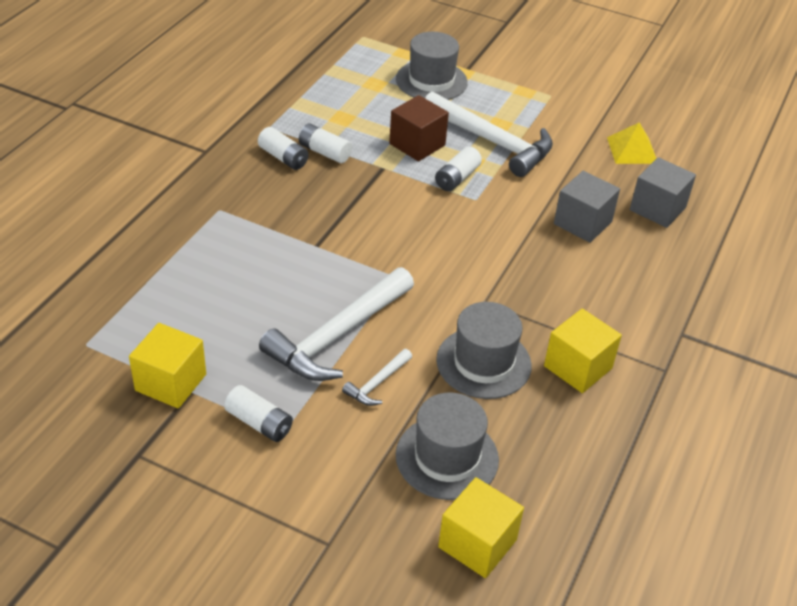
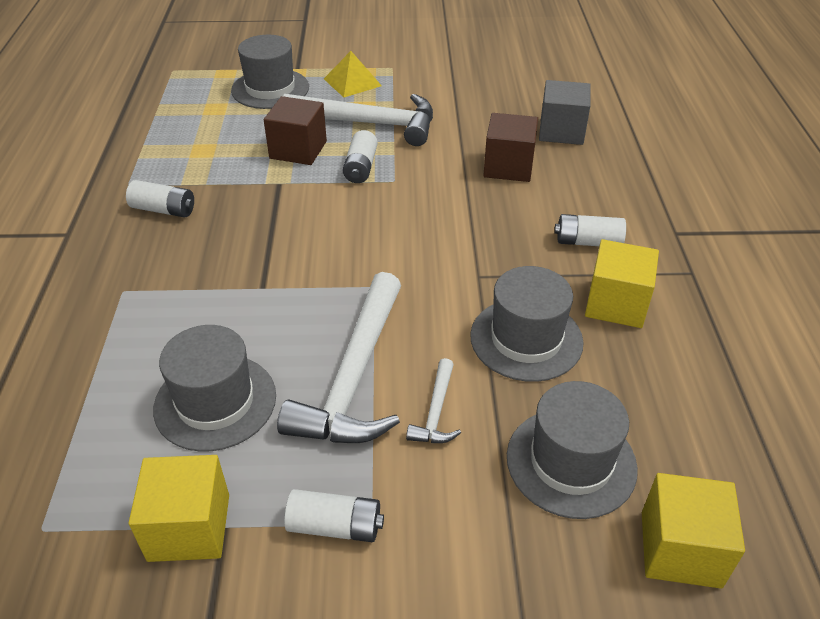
camera: 25 degrees left, 0 degrees up
white battery [299,124,352,163] -> white battery moved to [554,214,626,246]
grey cube [554,171,620,243] -> brown cube [483,113,538,182]
yellow pyramid [607,123,657,164] -> yellow pyramid moved to [324,51,382,97]
none -> grey hat [153,325,276,452]

